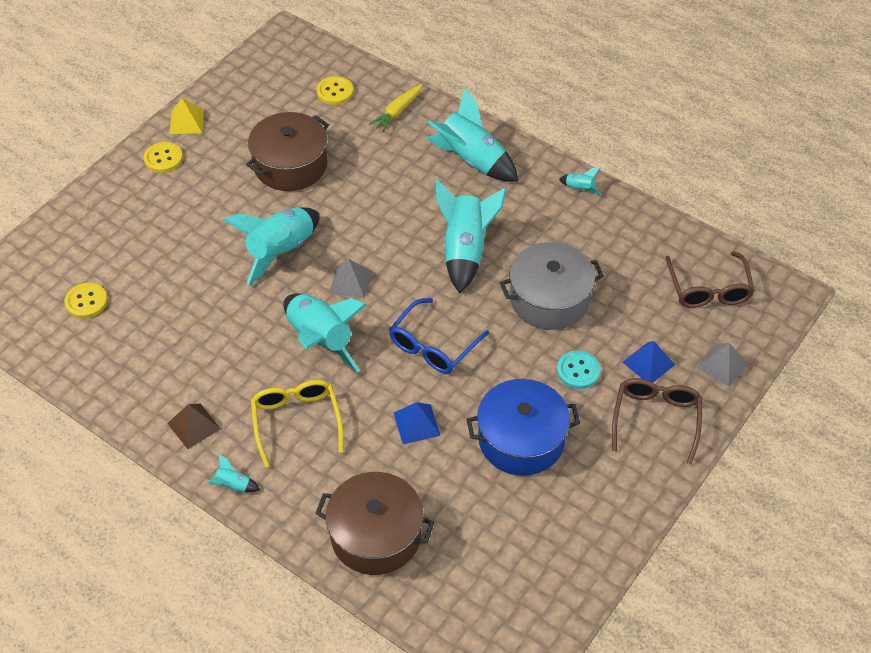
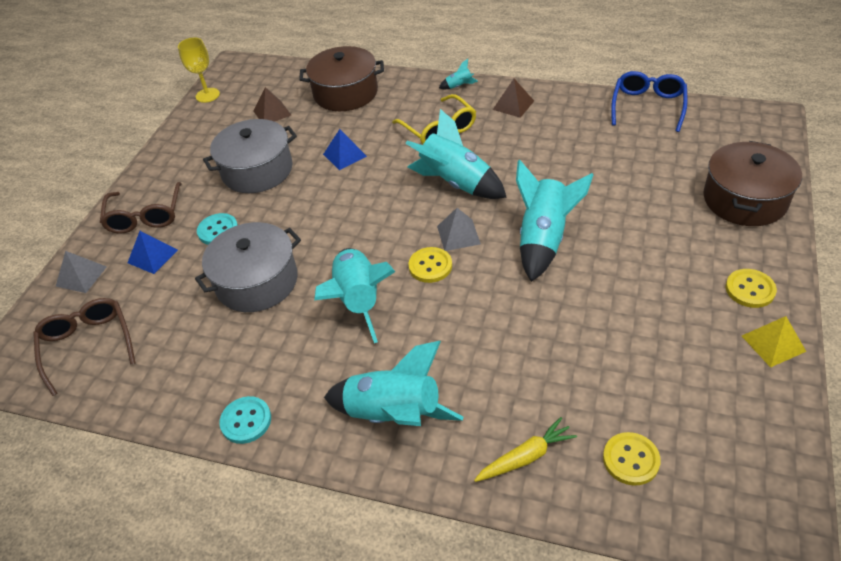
camera: 165 degrees right, 5 degrees down
yellow button [65,283,108,319] -> yellow button moved to [409,247,452,283]
brown pot [246,112,329,191] -> brown pot moved to [703,141,802,226]
yellow carrot [369,84,423,132] -> yellow carrot turned 45 degrees clockwise [474,417,577,482]
blue glasses [389,298,489,374] -> blue glasses moved to [611,71,687,132]
blue pot [466,379,580,476] -> grey pot [203,119,297,193]
turquoise rocket [559,168,601,195] -> turquoise button [219,396,271,444]
none -> yellow goblet [178,37,220,103]
none -> brown pyramid [253,87,291,122]

